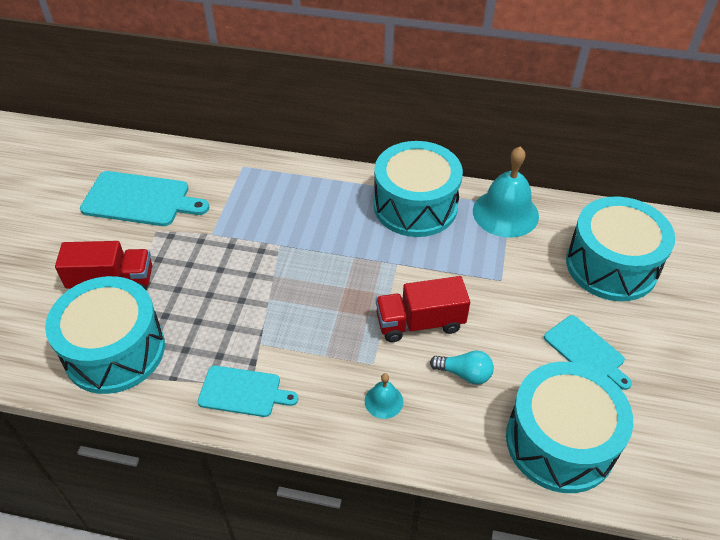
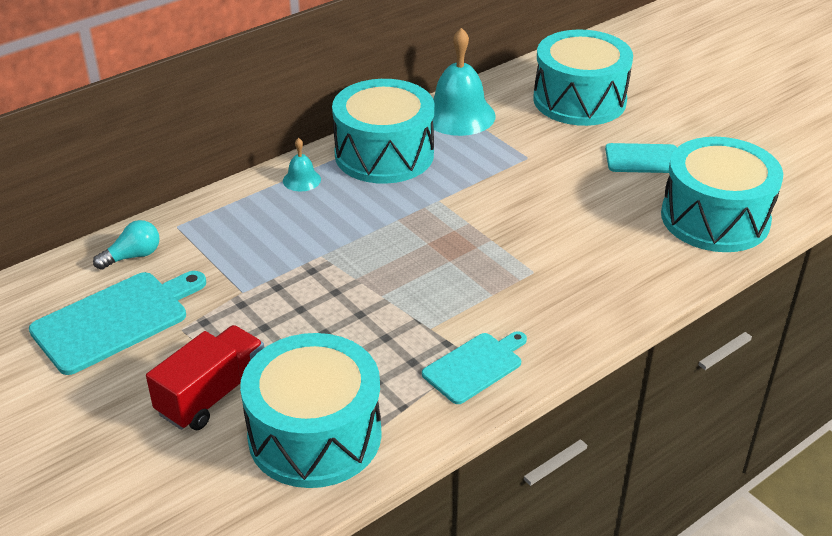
camera: 50 degrees left, 10 degrees down
turquoise bell [365,373,403,419] -> turquoise bell moved to [283,138,321,192]
red truck [376,276,470,342] -> none
turquoise light bulb [430,350,494,385] -> turquoise light bulb moved to [93,220,160,270]

